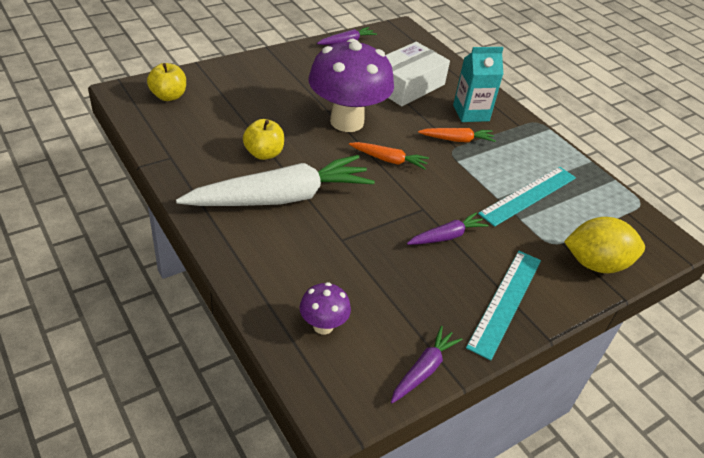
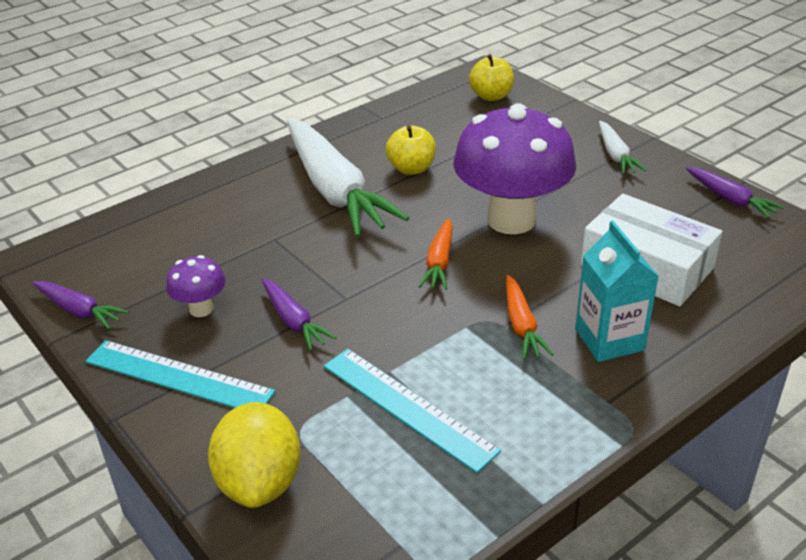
camera: 90 degrees right, 5 degrees down
purple mushroom [300,282,351,334] -> purple mushroom moved to [166,255,226,317]
none -> white carrot [599,121,646,174]

